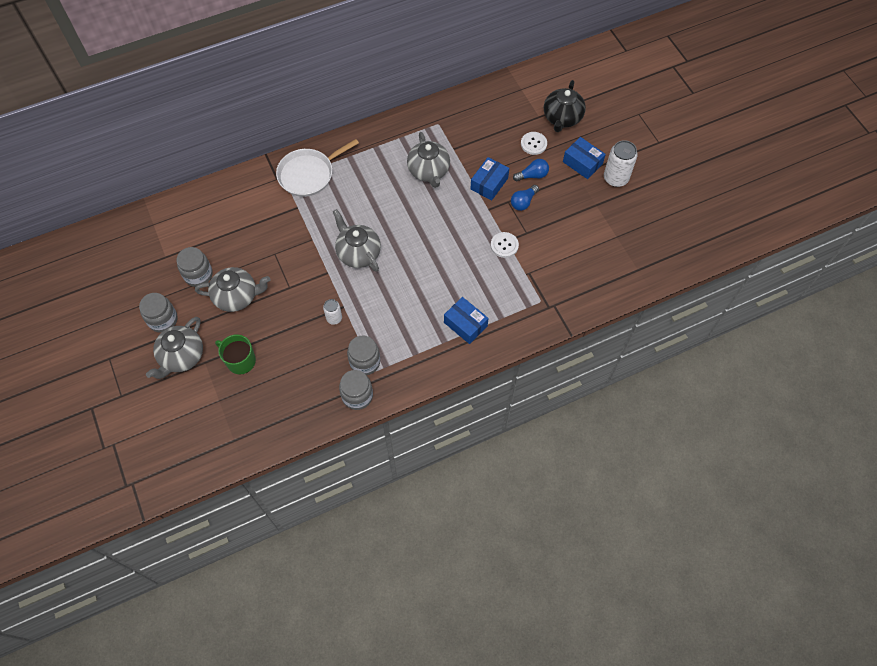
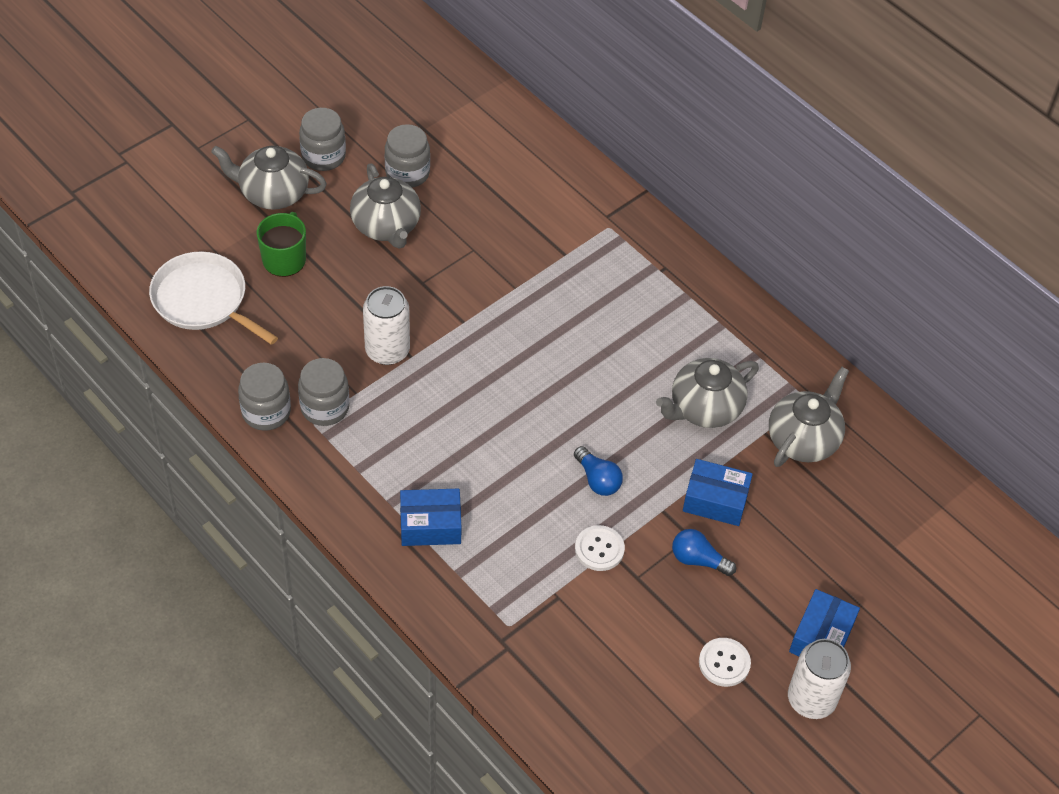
camera: 70 degrees right, 10 degrees down
white pan [276,139,359,197] -> white pan moved to [149,251,278,345]
white can [323,299,342,325] -> white can [363,286,410,365], size x1.74
grey teapot [333,209,381,272] -> grey teapot moved to [769,367,849,467]
blue box [444,297,489,344] -> blue box turned 60 degrees clockwise [400,489,462,546]
blue light bulb [513,159,549,181] -> blue light bulb moved to [574,446,623,496]
white button [521,132,547,155] -> white button moved to [699,638,751,687]
black teapot [544,80,586,132] -> none

